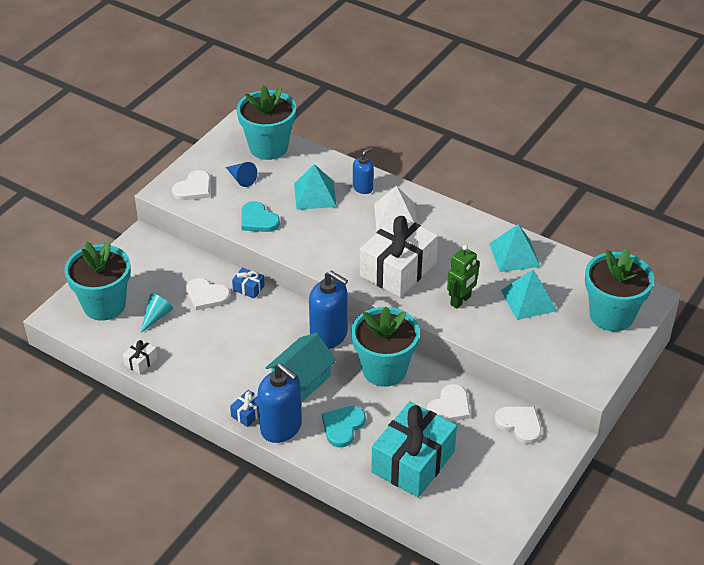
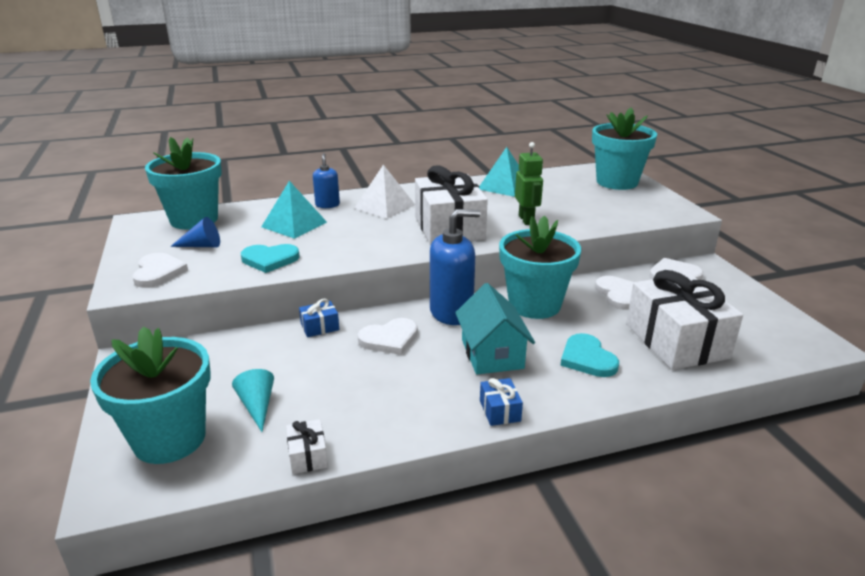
camera: 50 degrees left, 15 degrees down
white heart [186,278,231,310] -> white heart moved to [358,318,418,355]
blue soap dispenser [258,363,302,443] -> none
turquoise gift [371,401,457,498] -> white gift [626,270,743,370]
turquoise pyramid [501,270,557,320] -> none

